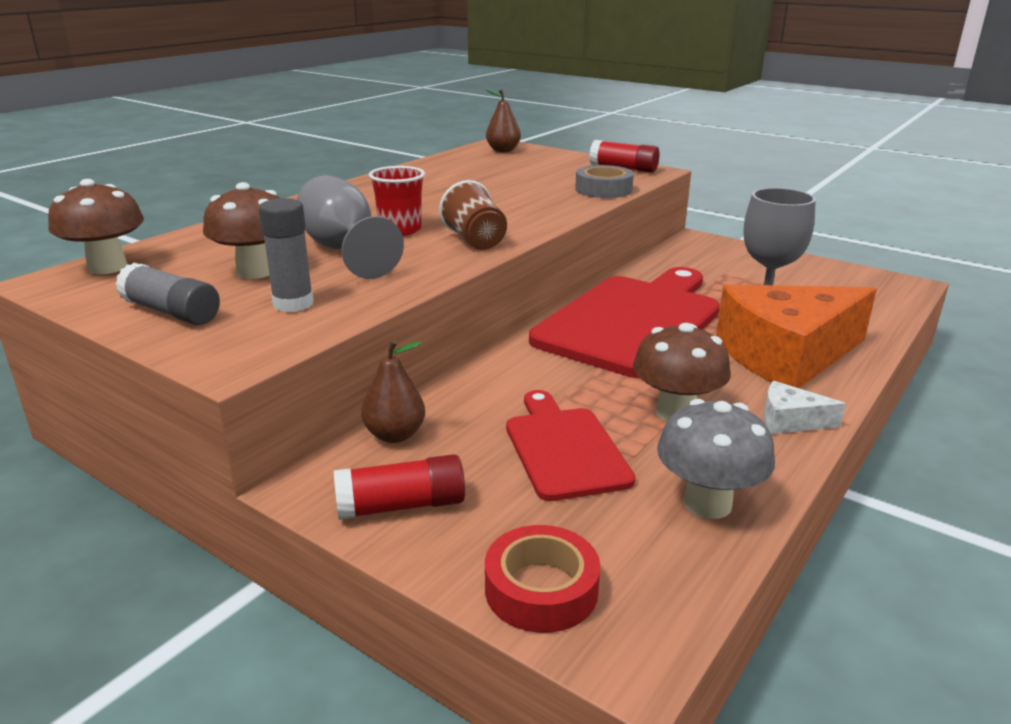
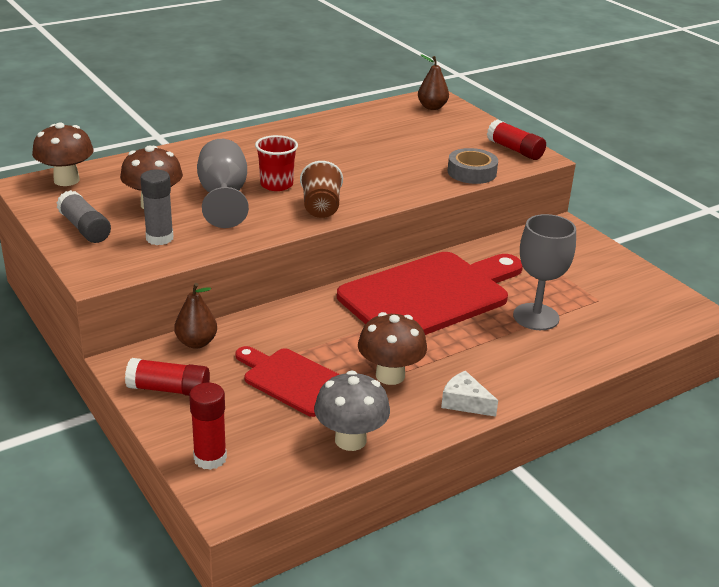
camera: 20 degrees right, 5 degrees up
red tape [485,525,601,633] -> red glue stick [189,383,227,470]
red cutting board [506,390,635,501] -> red cutting board turned 60 degrees counterclockwise [235,346,340,417]
orange cheese [716,285,877,388] -> none

